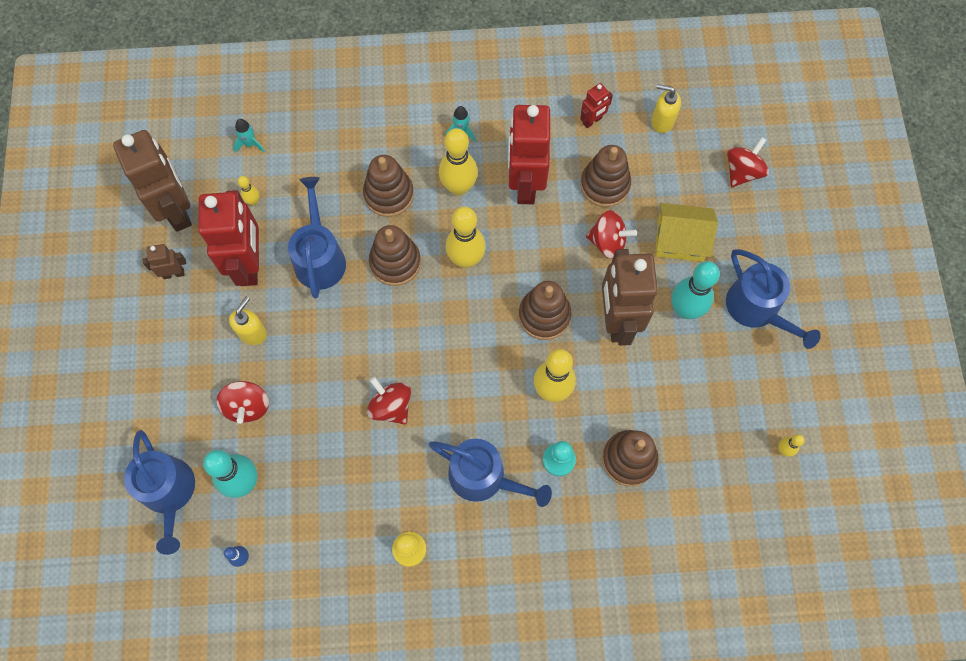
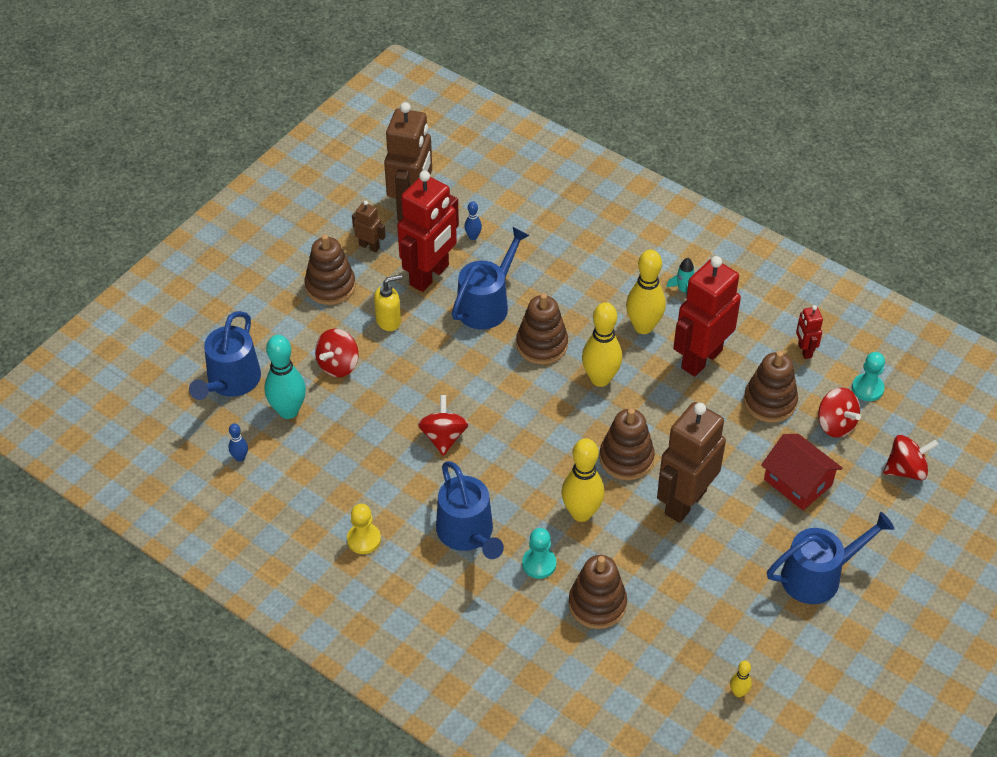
camera: 40 degrees right, 20 degrees down
turquoise rocket [233,119,265,153] -> none
yellow bowling pin [238,176,259,206] -> blue bowling pin [464,201,482,240]
brown stacking toy [363,155,414,217] -> brown stacking toy moved to [305,234,356,305]
red robot [580,83,613,128] -> red robot turned 75 degrees clockwise [796,305,823,359]
red spinning top [586,210,637,259] -> red spinning top moved to [818,388,861,438]
yellow soap dispenser [652,84,681,133] -> turquoise pawn [852,352,885,401]
yellow house [655,203,718,262] -> red house [761,434,843,510]
turquoise bowling pin [672,261,720,319] -> none
blue watering can [726,249,821,349] -> blue watering can turned 120 degrees counterclockwise [767,512,894,604]

